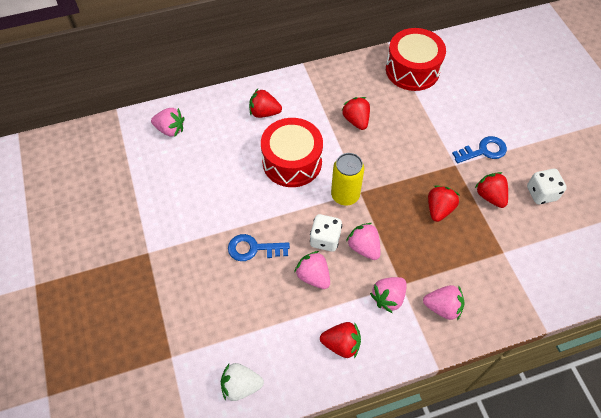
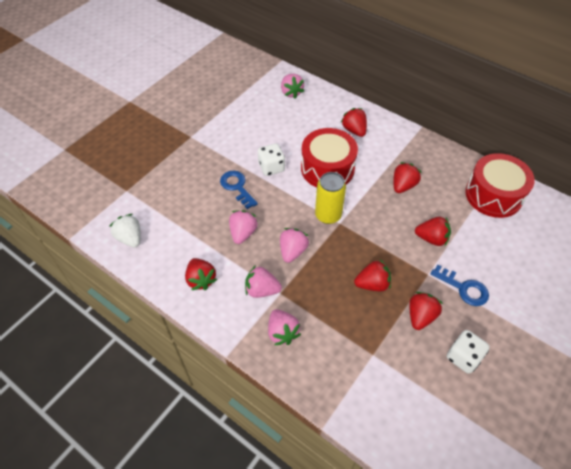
camera: 55 degrees right, 5 degrees down
white dice [310,214,342,252] -> white dice moved to [258,143,285,176]
none -> red strawberry [415,217,451,246]

